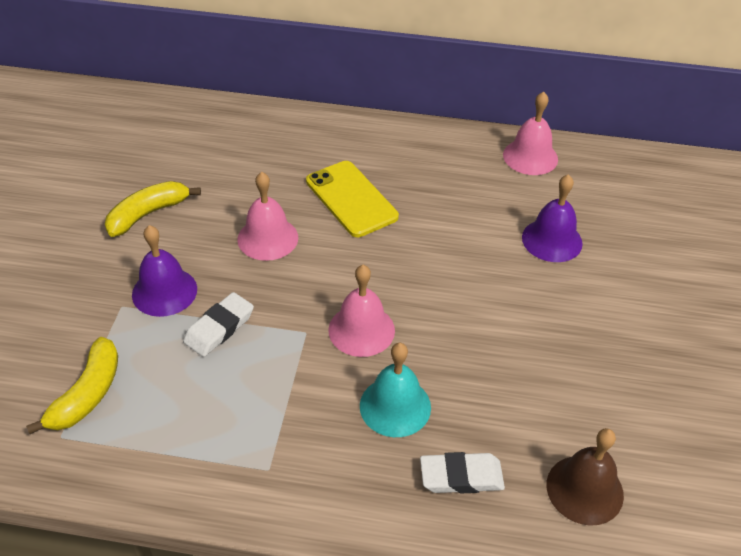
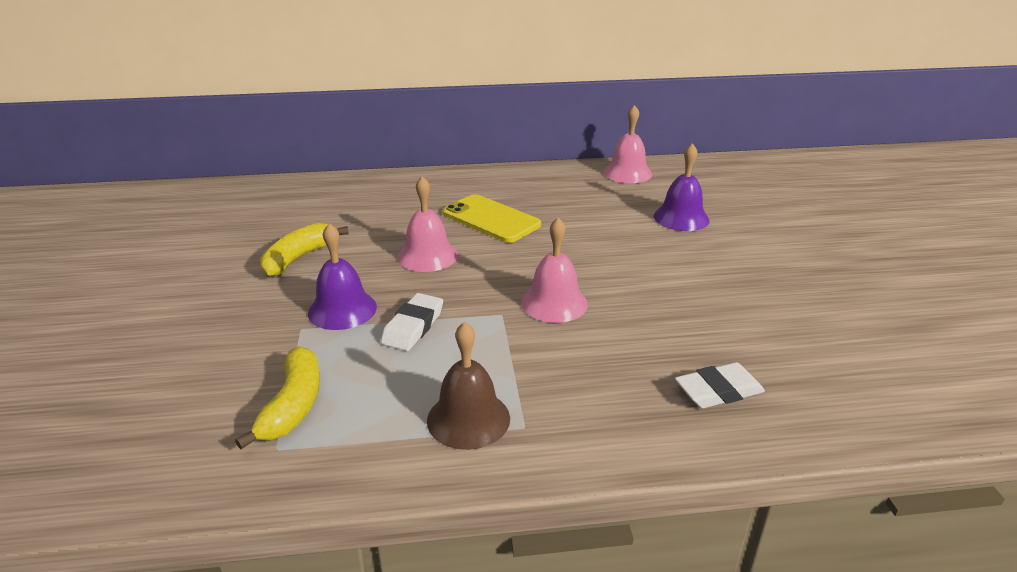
camera: 15 degrees left, 15 degrees down
turquoise bell [360,343,431,437] -> none
brown bell [547,428,624,526] -> brown bell moved to [427,322,510,450]

